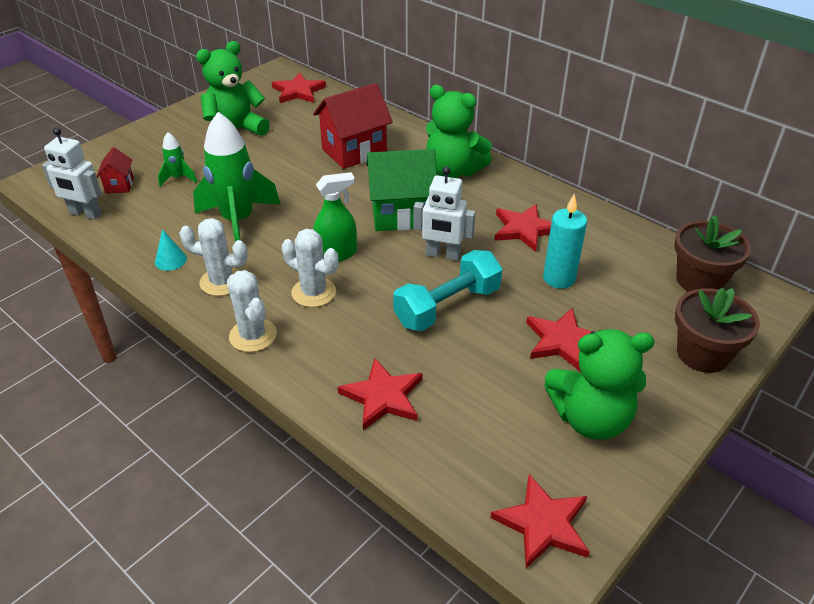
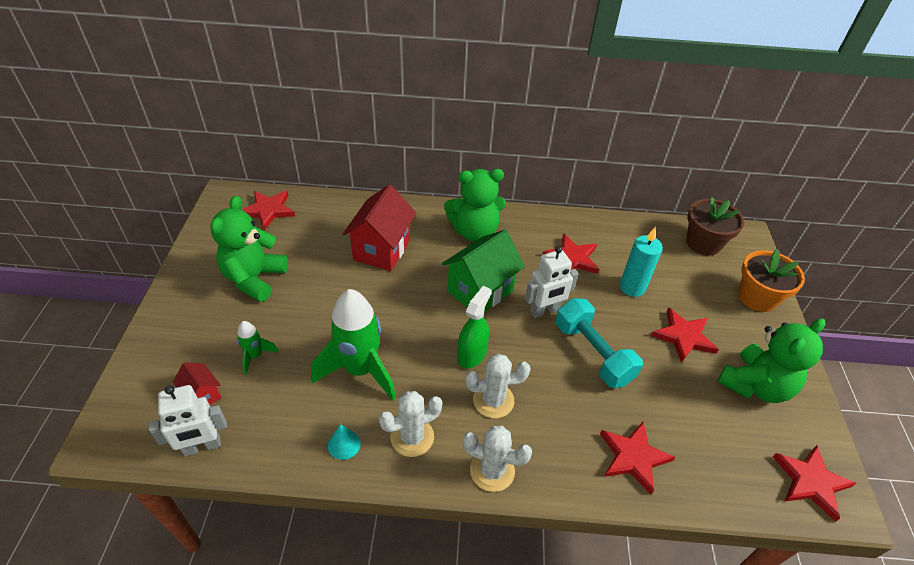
camera: 40 degrees left, 5 degrees up
turquoise dumbbell [393,250,502,331] -> turquoise dumbbell turned 45 degrees counterclockwise [556,298,643,388]
brown flower pot [675,287,760,373] -> orange flower pot [738,249,805,312]

